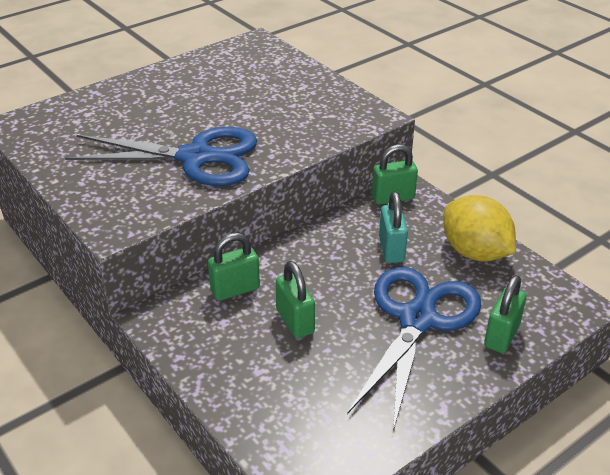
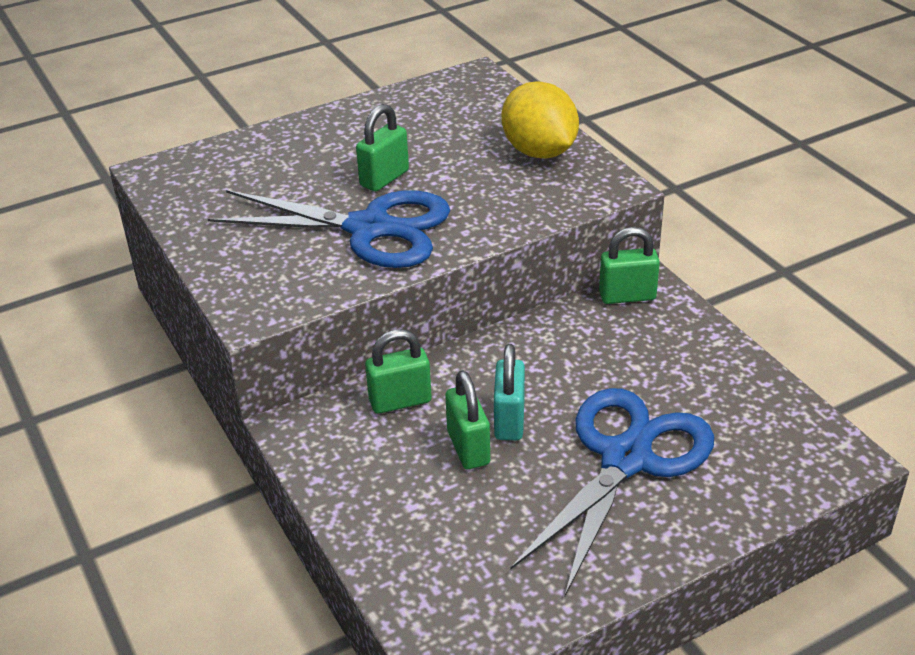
camera: 10 degrees right, 0 degrees up
turquoise padlock [379,192,408,263] -> turquoise padlock moved to [494,344,525,440]
yellow lemon [443,195,516,262] -> yellow lemon moved to [501,81,579,159]
green padlock [484,275,527,353] -> green padlock moved to [356,104,409,191]

